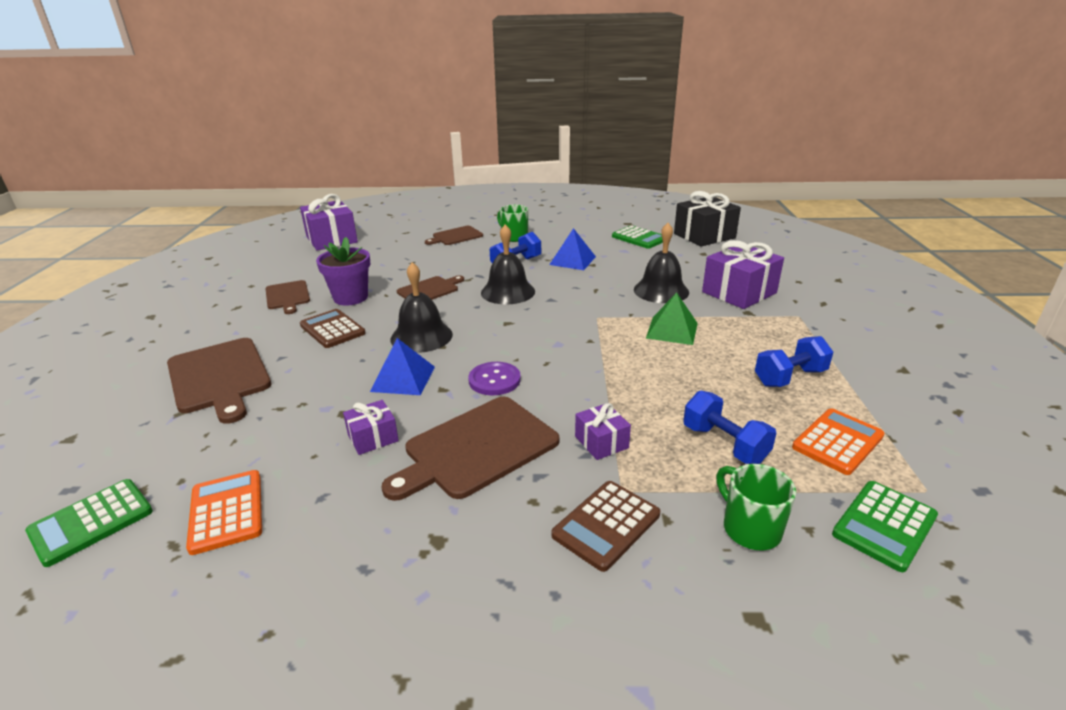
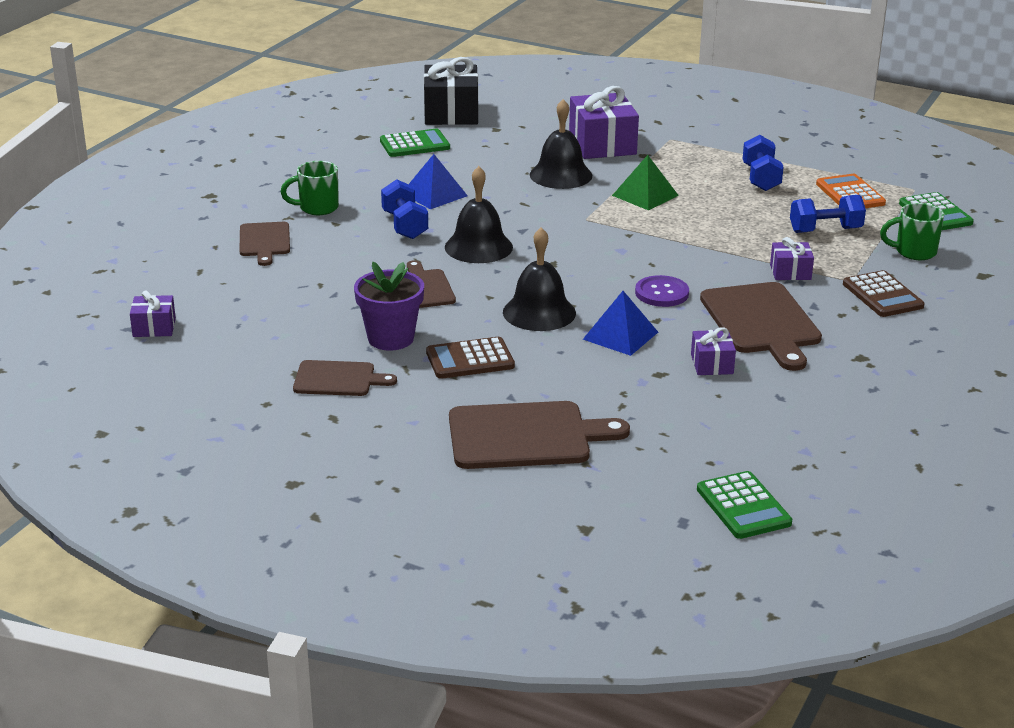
camera: 65 degrees left, 0 degrees up
orange calculator [186,470,262,555] -> none
purple gift [300,194,358,251] -> purple gift [130,291,176,337], size x0.52

